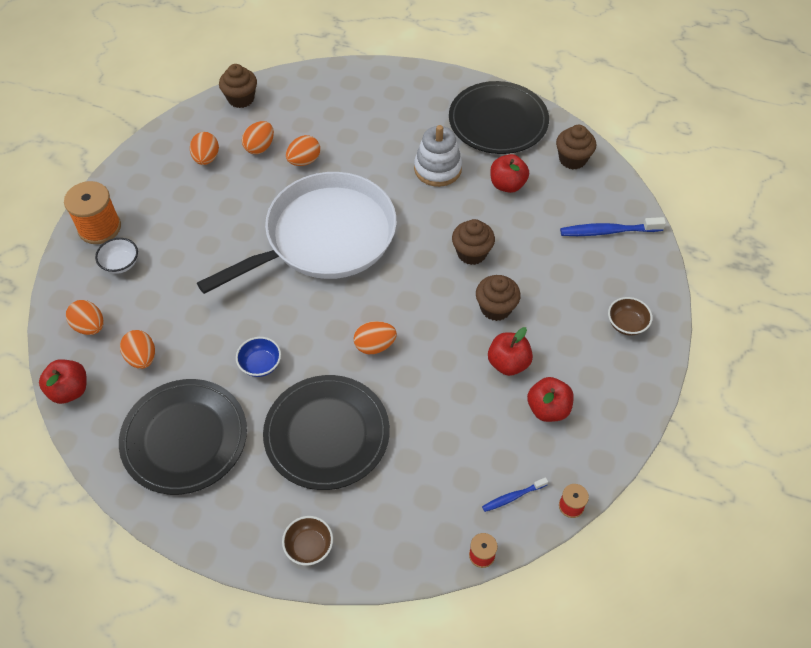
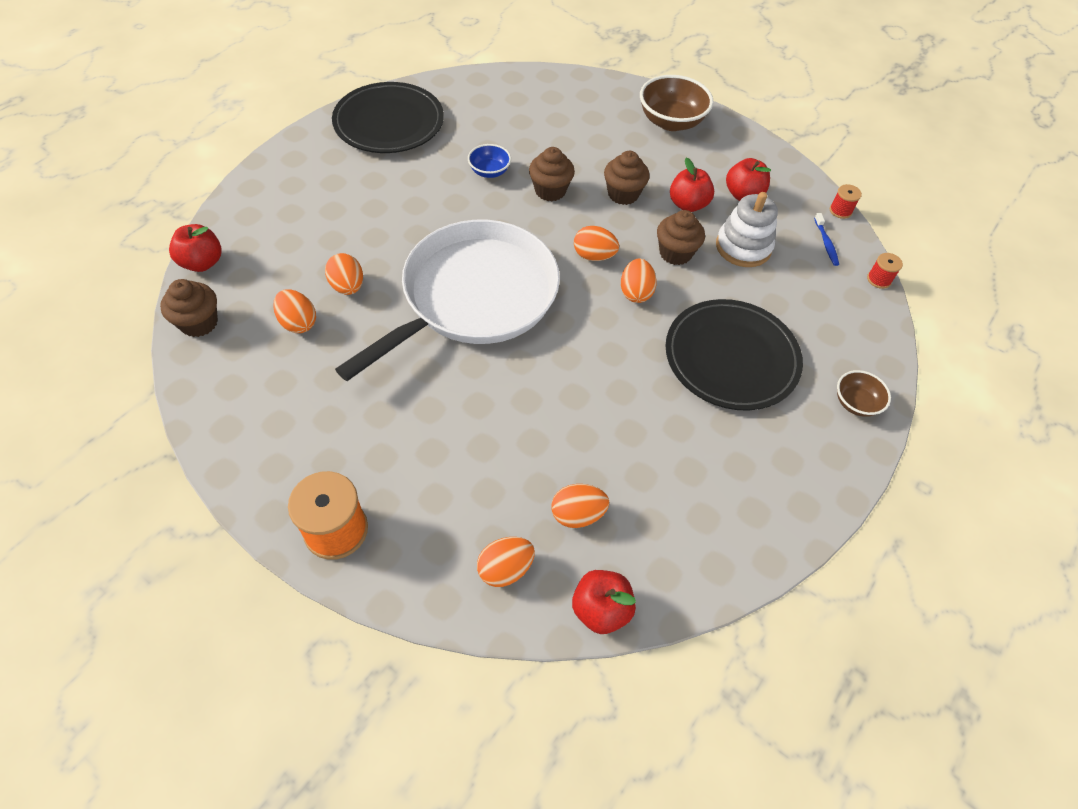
camera: 75 degrees left, 0 degrees up
white bowl [95,238,138,274] -> none
black plate [119,379,247,495] -> none
orange egg [190,132,219,165] -> orange egg moved to [574,226,619,261]
white pan [197,172,397,294] -> white pan turned 60 degrees clockwise [335,220,560,381]
blue bowl [236,337,281,377] -> blue bowl moved to [468,144,511,178]
white stacking toy [414,125,462,187] -> white stacking toy moved to [716,192,778,267]
red apple [490,154,529,193] -> red apple moved to [169,224,222,272]
brown cupcake [556,125,596,169] -> brown cupcake moved to [657,210,705,265]
blue toothbrush [560,217,666,236] -> none
brown bowl [608,297,652,335] -> brown bowl [640,75,713,131], size x1.79

